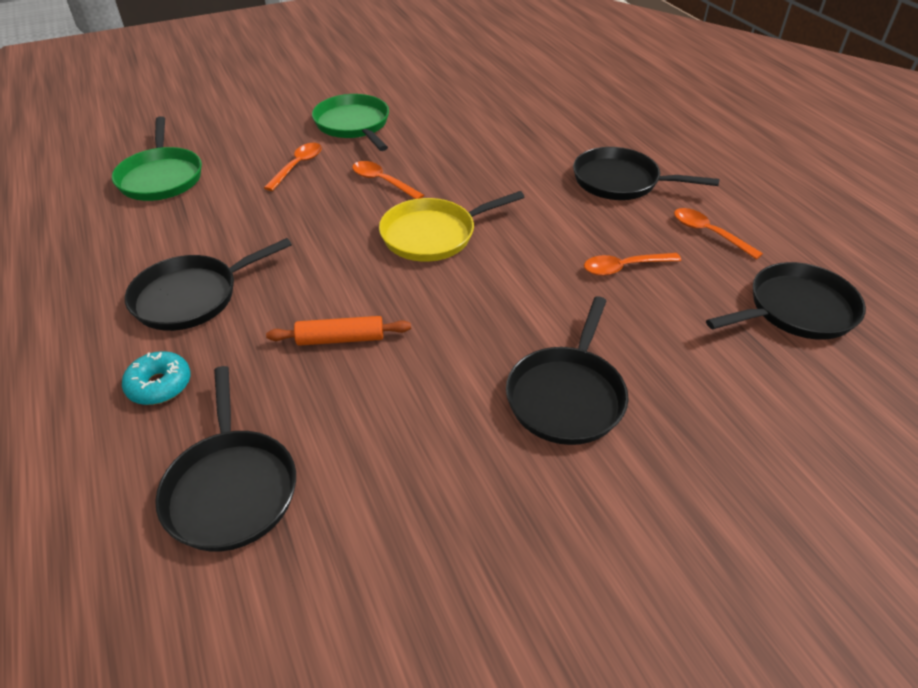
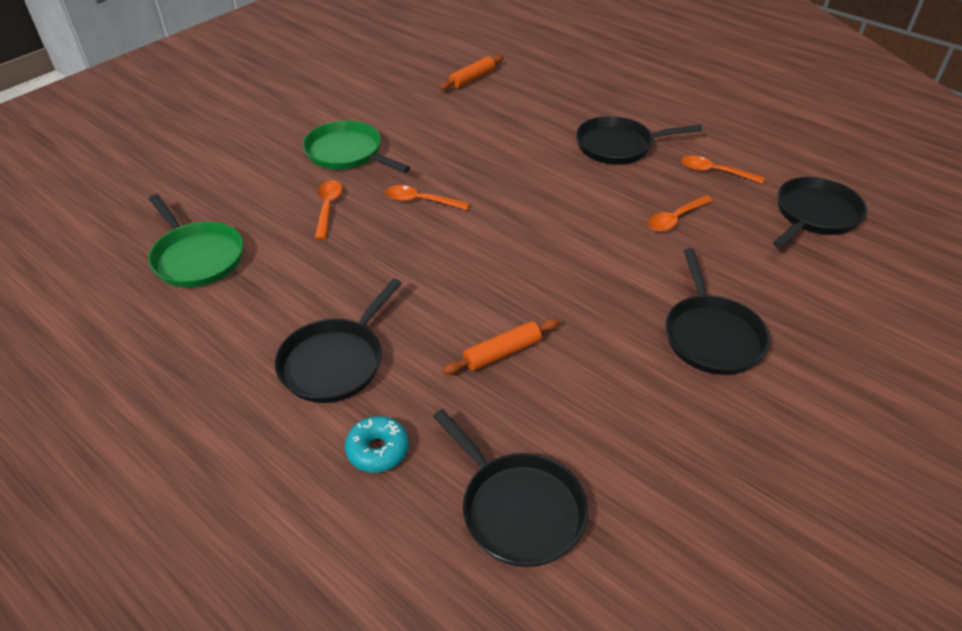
camera: 25 degrees left, 0 degrees up
yellow pan [379,191,524,262] -> none
none -> orange rolling pin [440,55,504,90]

